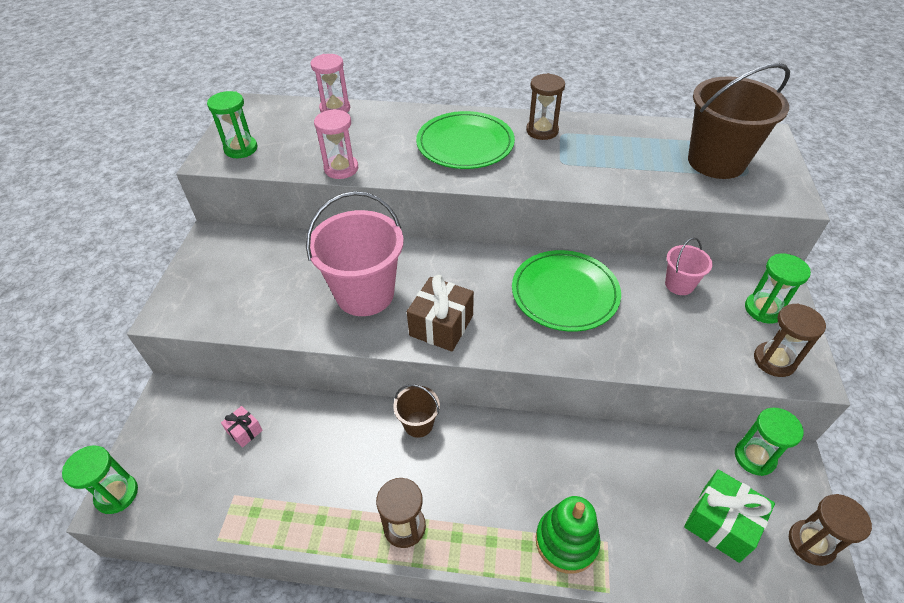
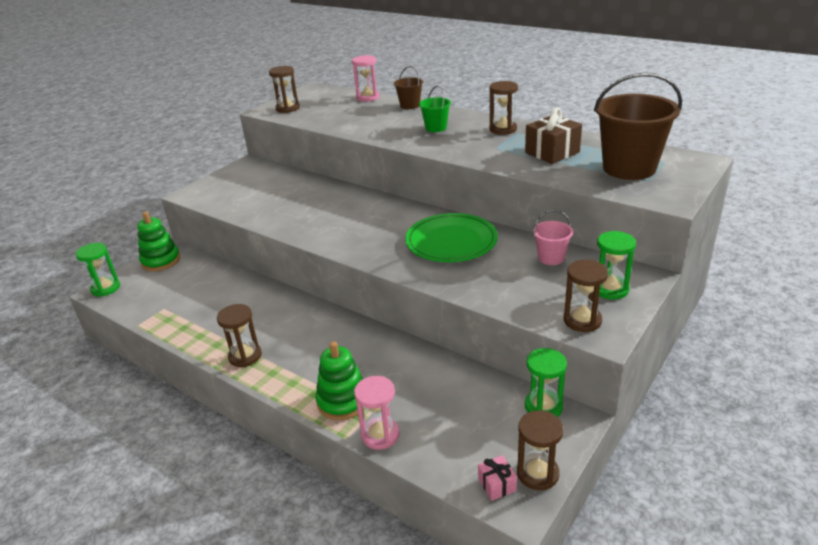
camera: 30 degrees right, 15 degrees down
green hourglass [207,91,257,158] -> brown hourglass [269,66,300,113]
pink gift [221,406,263,448] -> pink gift moved to [478,455,517,501]
pink bucket [306,191,404,316] -> none
pink hourglass [314,109,358,179] -> pink hourglass moved to [354,376,399,450]
brown bucket [393,384,440,438] -> brown bucket moved to [394,66,423,109]
brown gift [407,275,474,352] -> brown gift moved to [525,108,582,164]
green plate [416,111,515,169] -> green bucket [419,85,451,132]
green gift [684,469,775,563] -> none
none -> green stacking toy [137,212,180,271]

